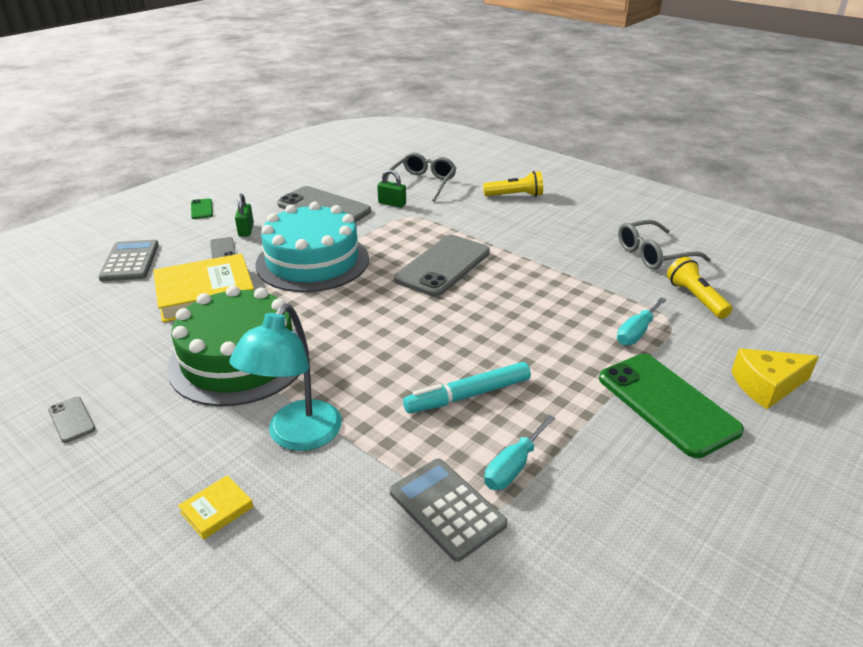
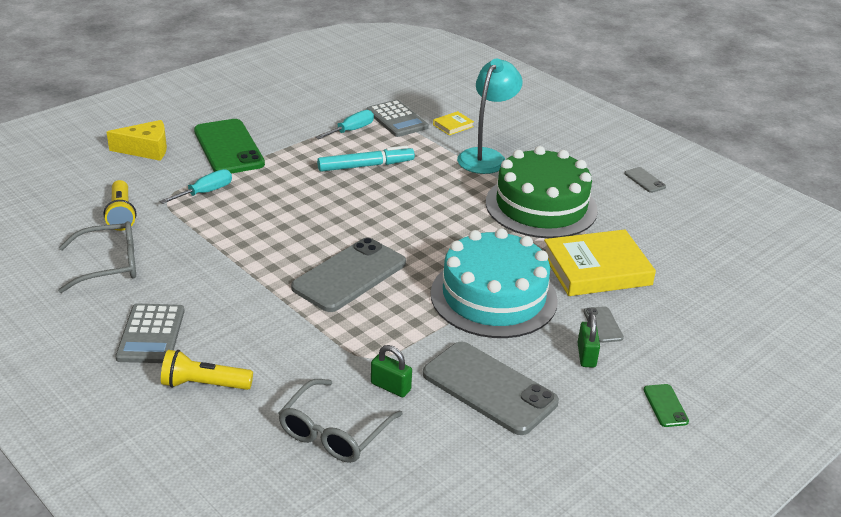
camera: 175 degrees left, 0 degrees up
grey calculator [98,240,159,281] -> grey calculator moved to [115,304,184,363]
yellow book [178,475,253,540] -> yellow book moved to [433,111,474,135]

